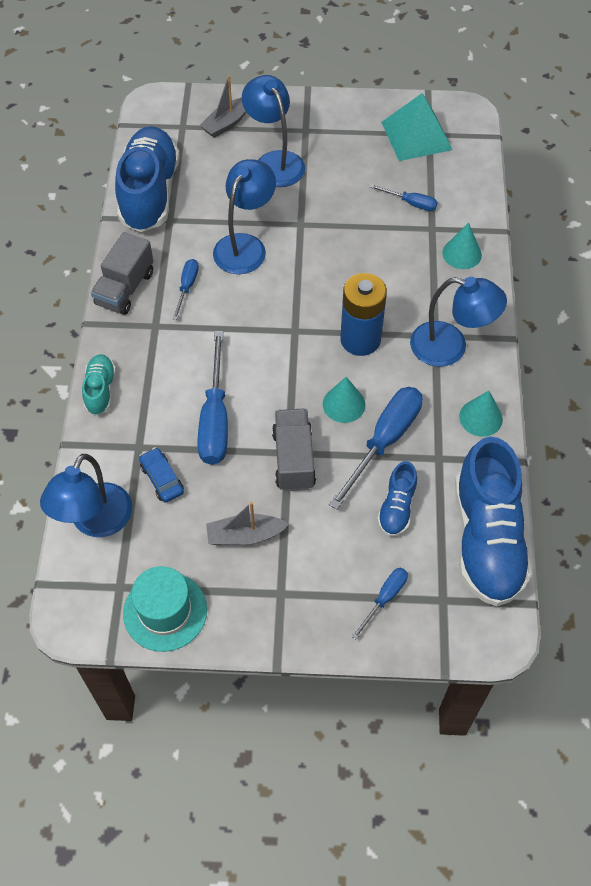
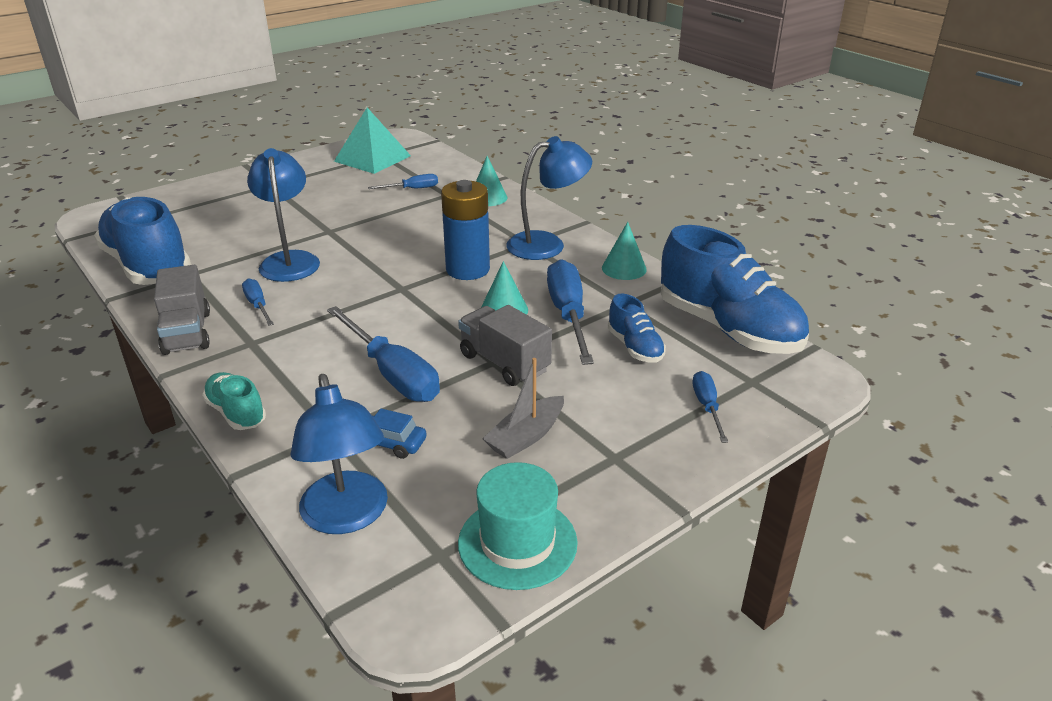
camera: 40 degrees left, 25 degrees down
grey boat [199,75,246,138] -> none
blue lamp [242,75,305,187] -> none

